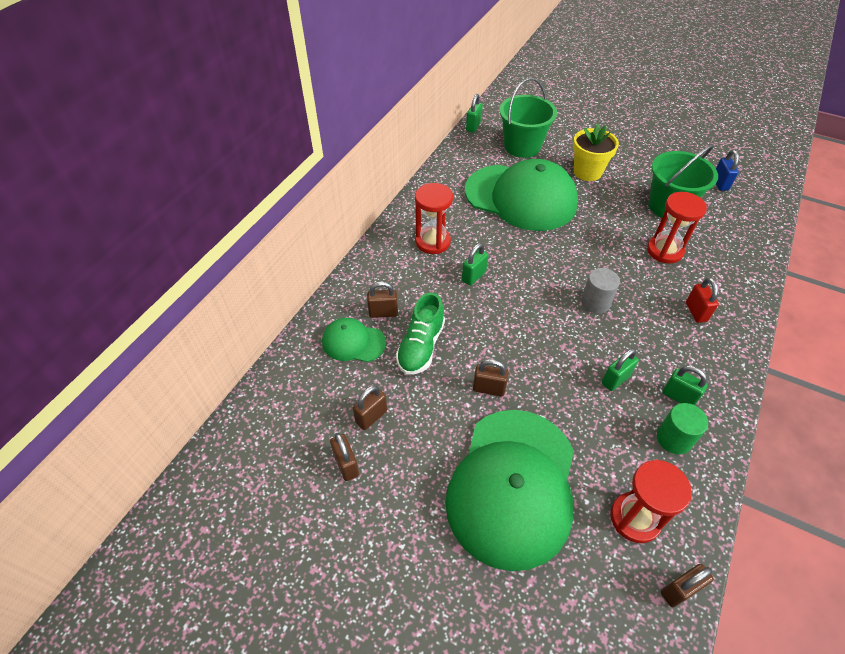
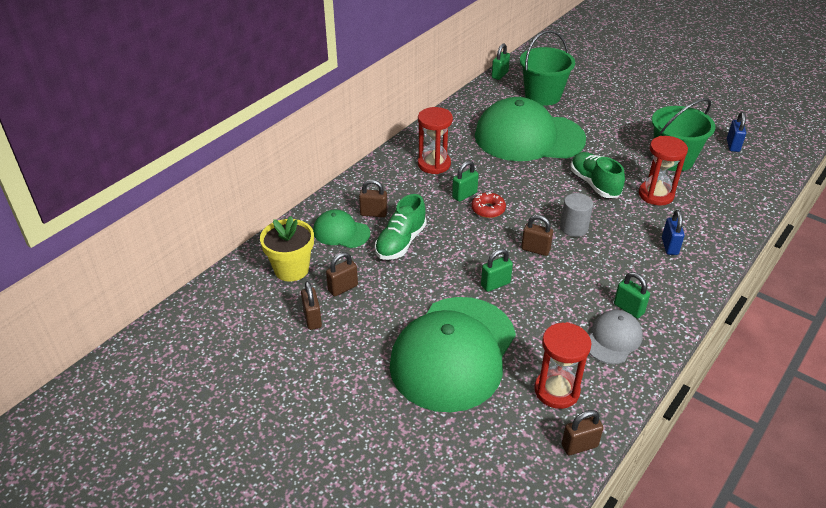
camera: 10 degrees right, 10 degrees down
green cap [465,159,578,231] -> green cap turned 150 degrees clockwise [475,97,586,161]
brown padlock [473,359,509,397] -> brown padlock moved to [521,215,553,256]
yellow flower pot [573,124,619,181] -> yellow flower pot moved to [260,216,314,282]
green padlock [602,348,639,391] -> green padlock moved to [481,249,513,292]
green cylinder [657,403,708,454] -> grey cap [589,310,643,364]
red padlock [686,278,719,323] -> blue padlock [662,210,685,255]
none -> red donut [471,192,506,218]
none -> green shoe [571,152,625,198]

